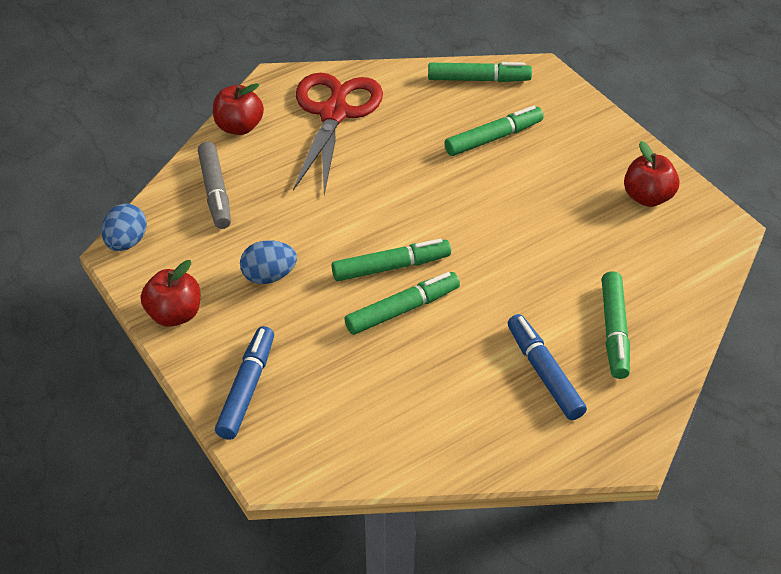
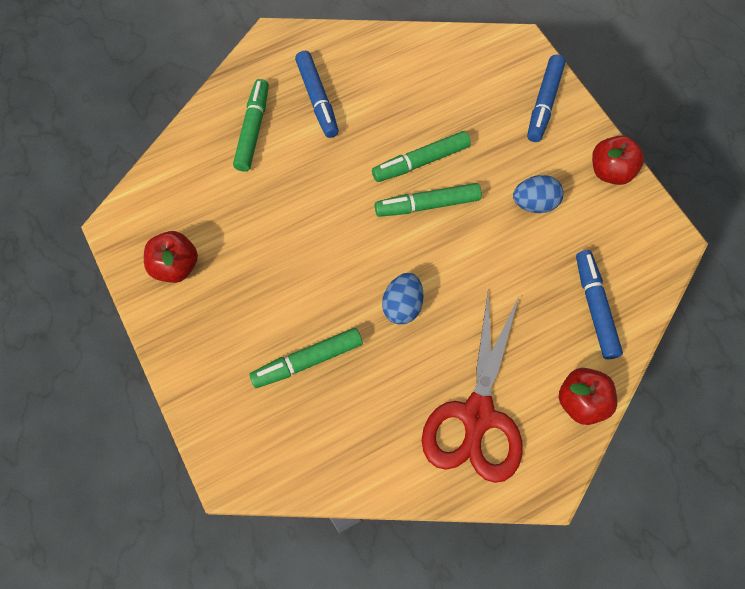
camera: 175 degrees left, 20 degrees up
blue egg [102,203,147,251] -> blue egg moved to [382,273,424,325]
grey marker [198,142,231,229] -> blue marker [576,250,623,359]
green marker [428,62,532,82] -> none

